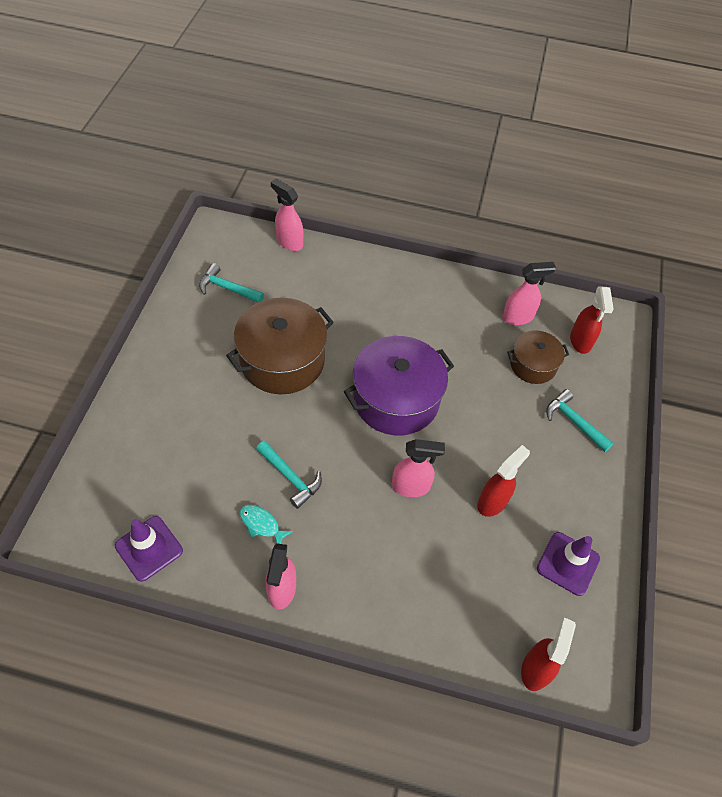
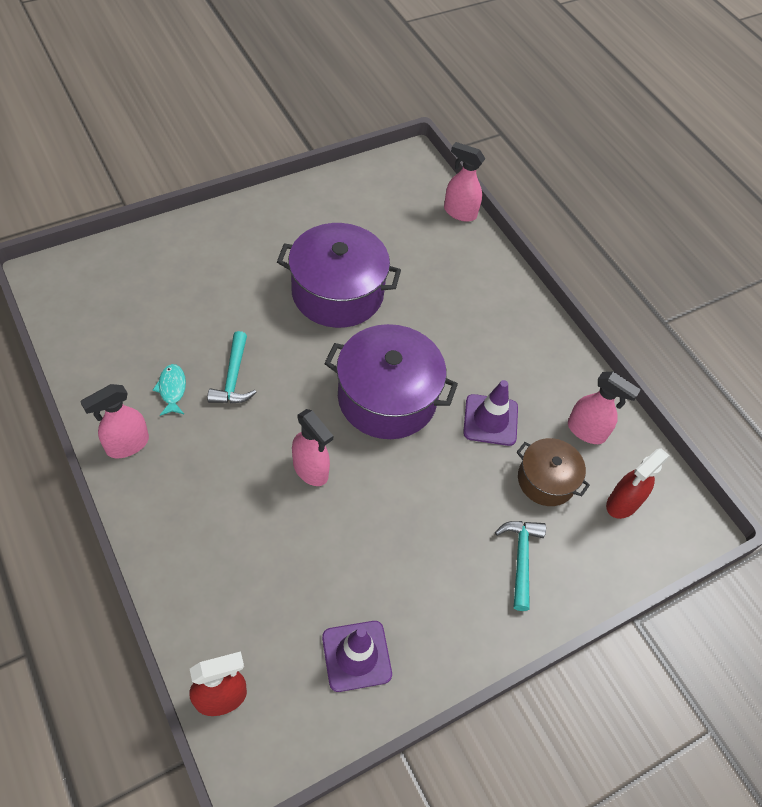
camera: 45 degrees right, 0 degrees up
purple traffic cone [115,516,183,582] -> purple traffic cone moved to [463,380,518,446]
turquoise hammer [199,263,264,303] -> none
brown pot [226,298,334,394] -> purple pot [277,223,401,328]
pink spray bottle [271,179,303,251] -> pink spray bottle turned 60 degrees counterclockwise [444,142,485,222]
red spray bottle [477,445,530,517] -> none

